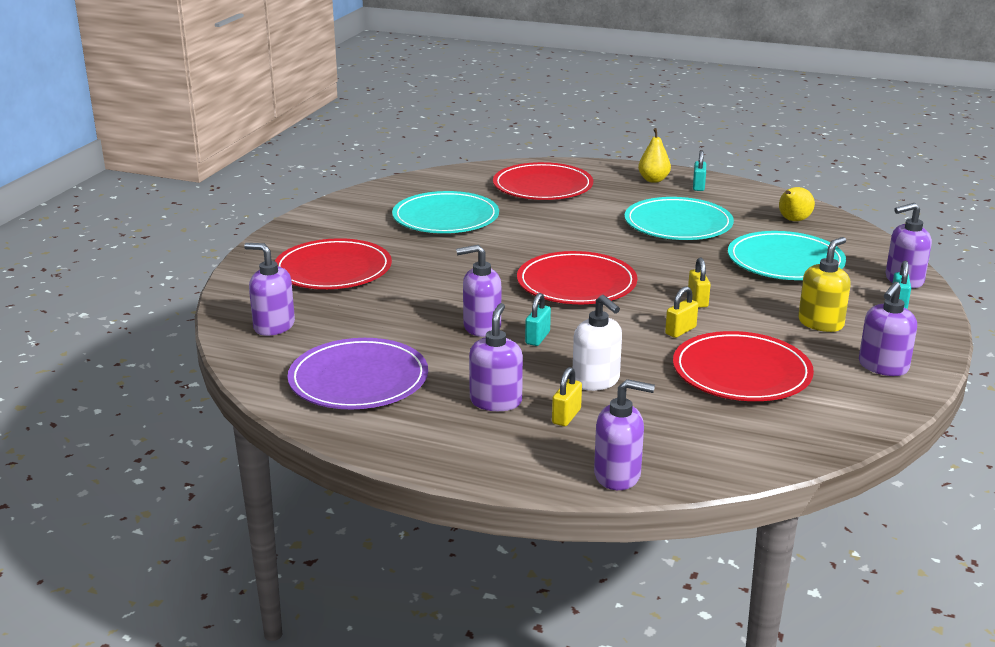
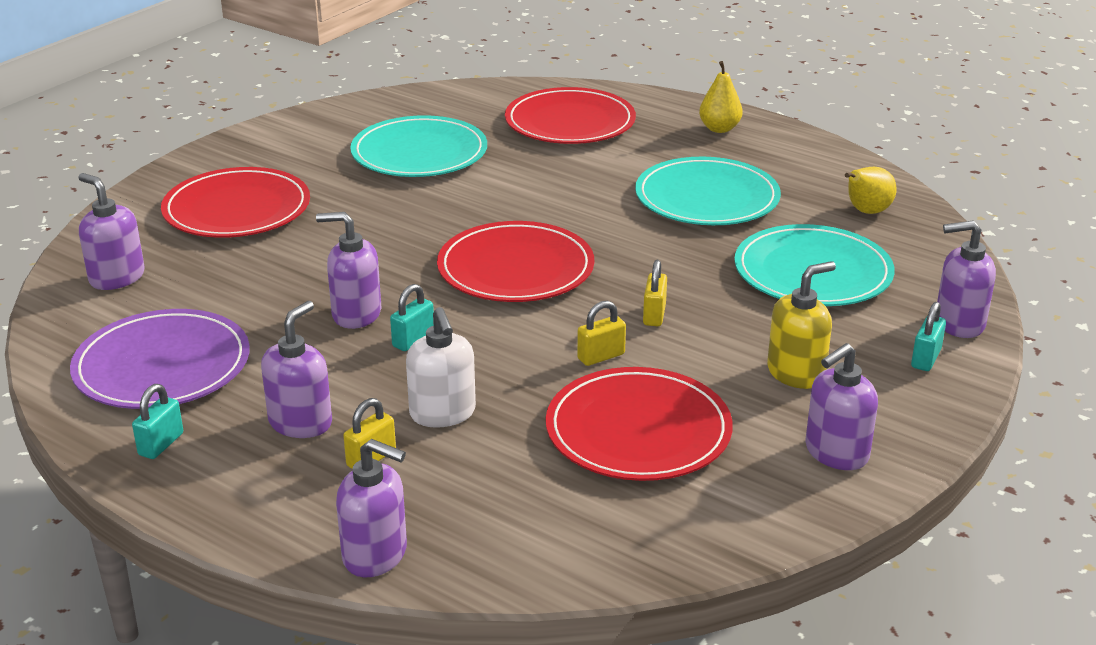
camera: 15 degrees right, 5 degrees up
turquoise padlock [693,150,706,191] -> turquoise padlock moved to [132,384,183,459]

